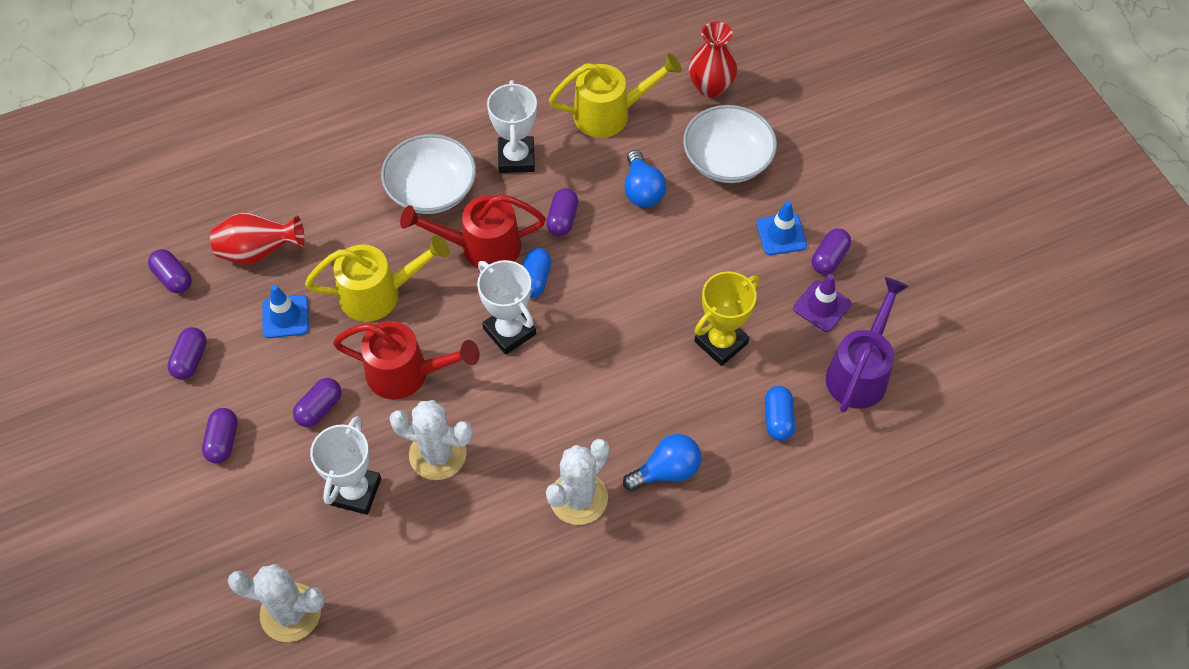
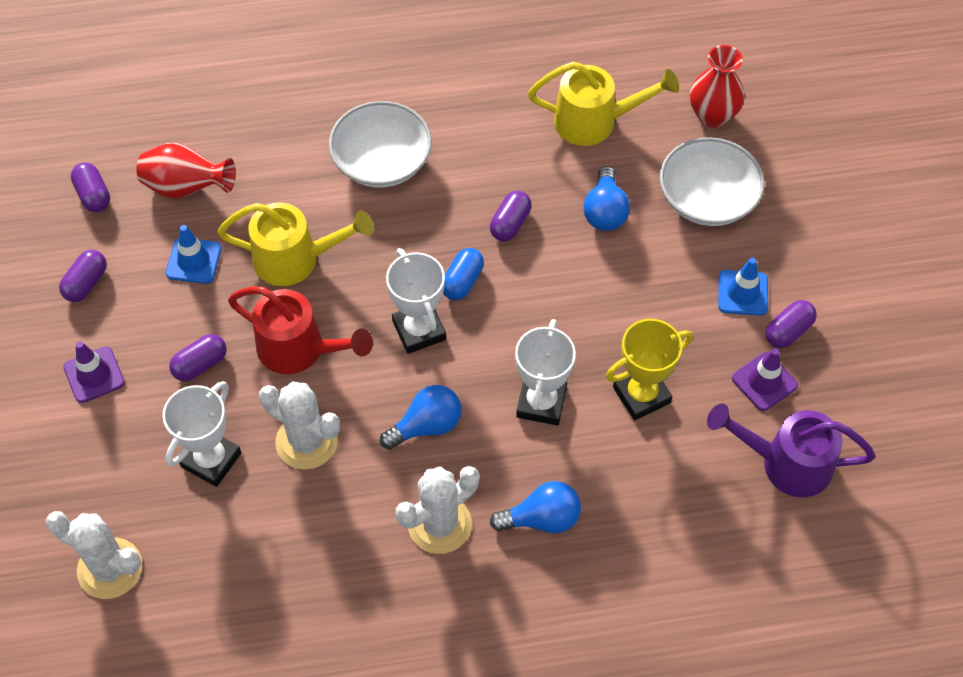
camera: 15 degrees right, 0 degrees up
purple capsule [202,408,237,463] -> purple traffic cone [63,341,125,403]
red watering can [400,194,546,269] -> none
white trophy [487,80,537,173] -> white trophy moved to [515,319,576,426]
blue capsule [765,386,795,441] -> none
purple watering can [826,277,909,412] -> purple watering can turned 120 degrees counterclockwise [707,403,876,498]
none -> blue light bulb [380,385,462,450]

